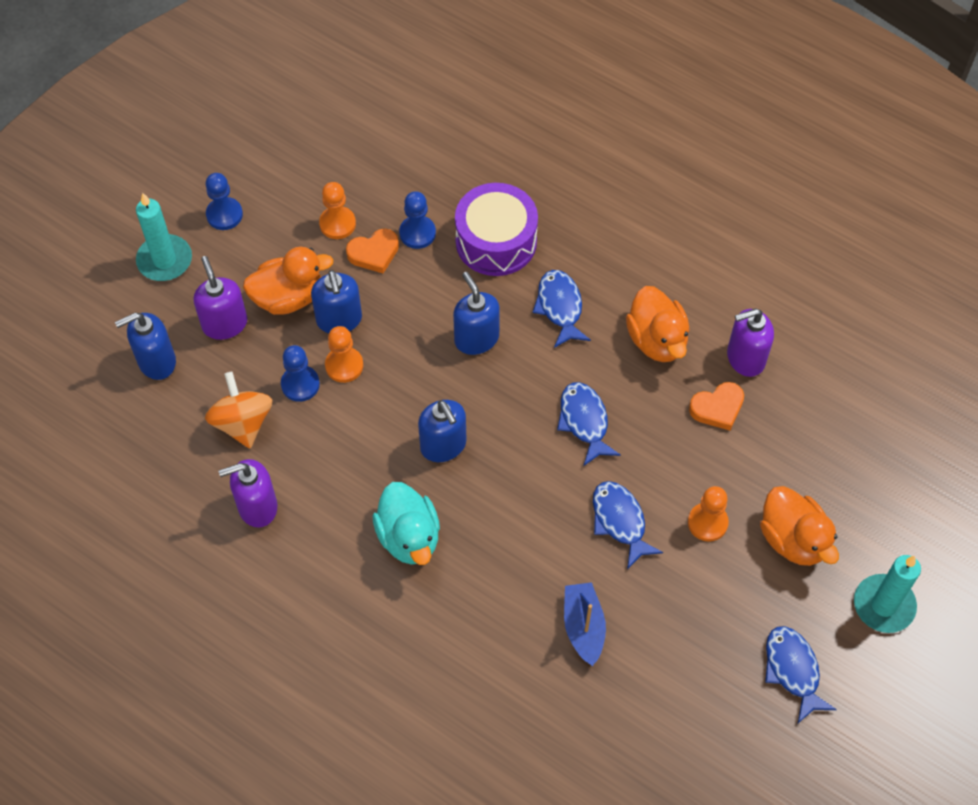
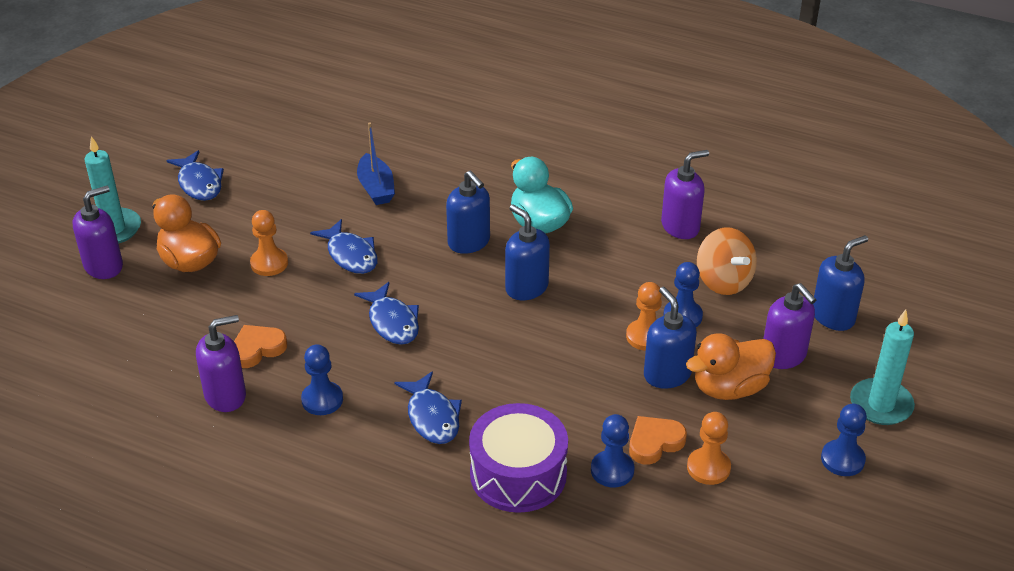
camera: 170 degrees right, 20 degrees down
blue soap dispenser [453,272,500,355] -> blue soap dispenser moved to [446,170,490,254]
orange duck [626,286,689,362] -> blue pawn [301,344,343,415]
none -> purple soap dispenser [73,186,123,279]

